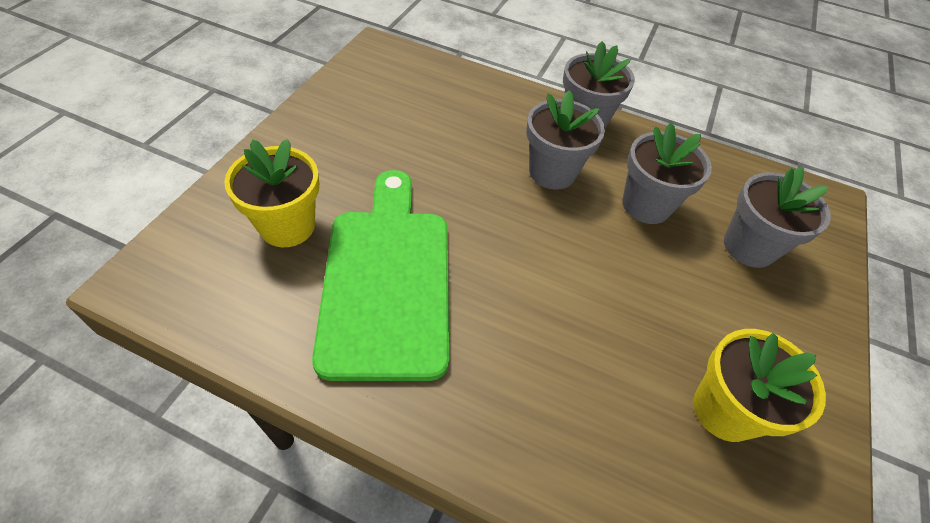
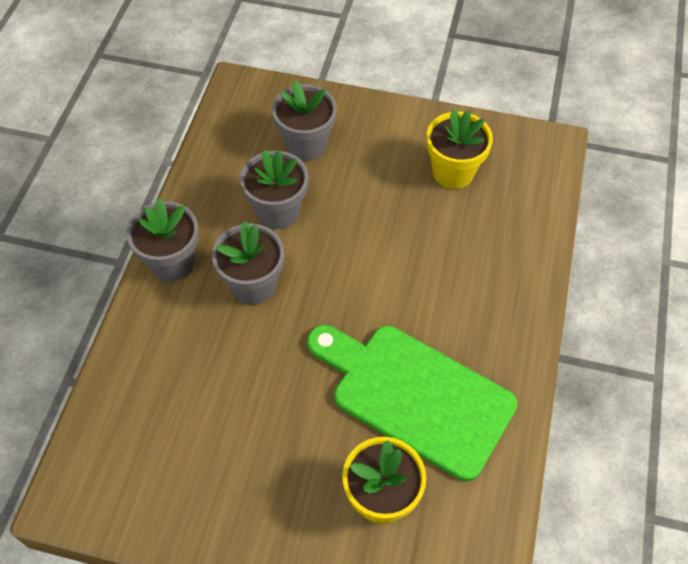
camera: 95 degrees left, 5 degrees up
green cutting board [312,170,449,381] -> green cutting board turned 45 degrees clockwise [307,325,517,481]

